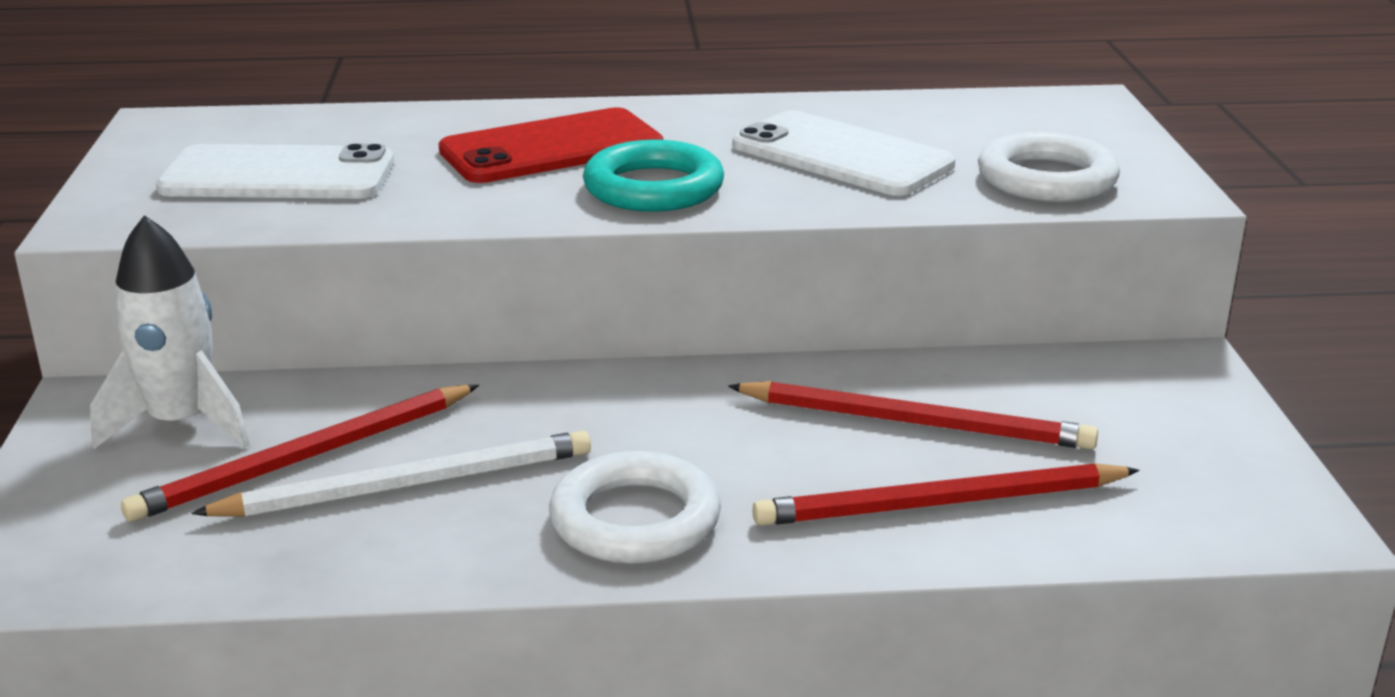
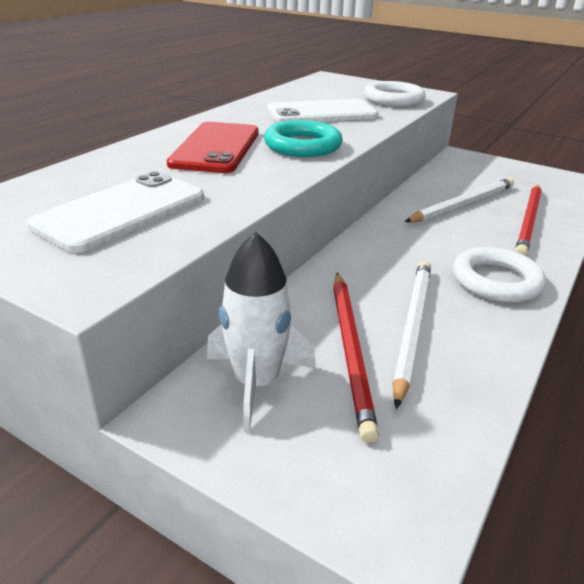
camera: 55 degrees left, 5 degrees up
red pencil [728,381,1098,450] -> white pencil [405,178,514,222]

